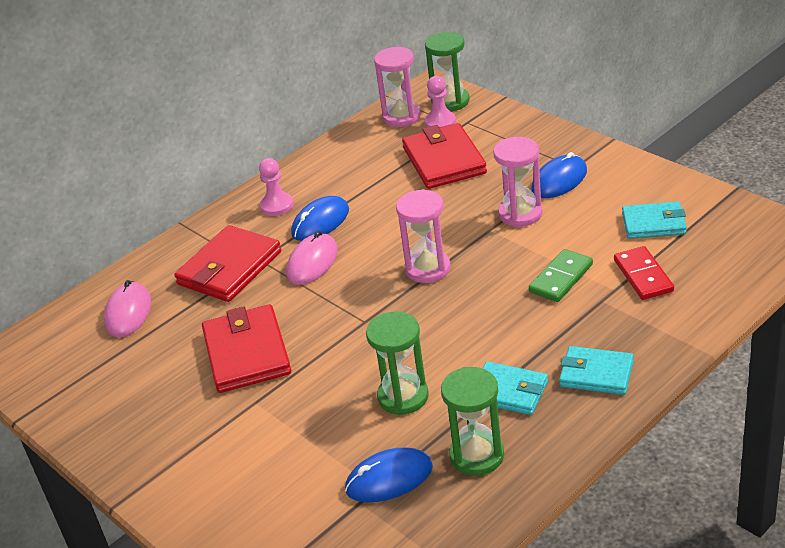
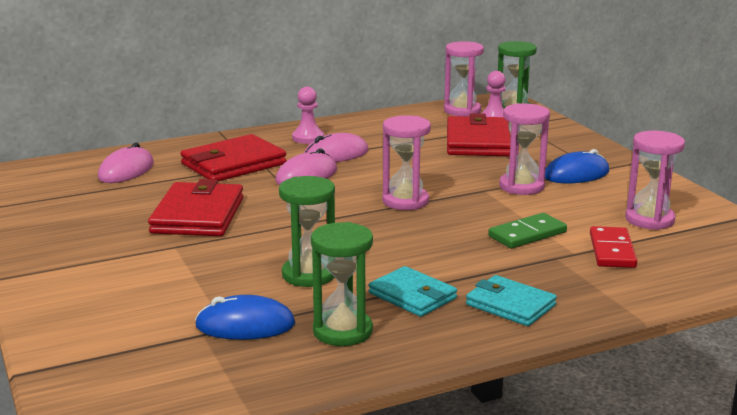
camera: 15 degrees right, 15 degrees down
blue mouse [291,196,349,241] -> pink mouse [304,133,369,162]
turquoise wallet [622,201,687,239] -> pink hourglass [625,131,685,230]

